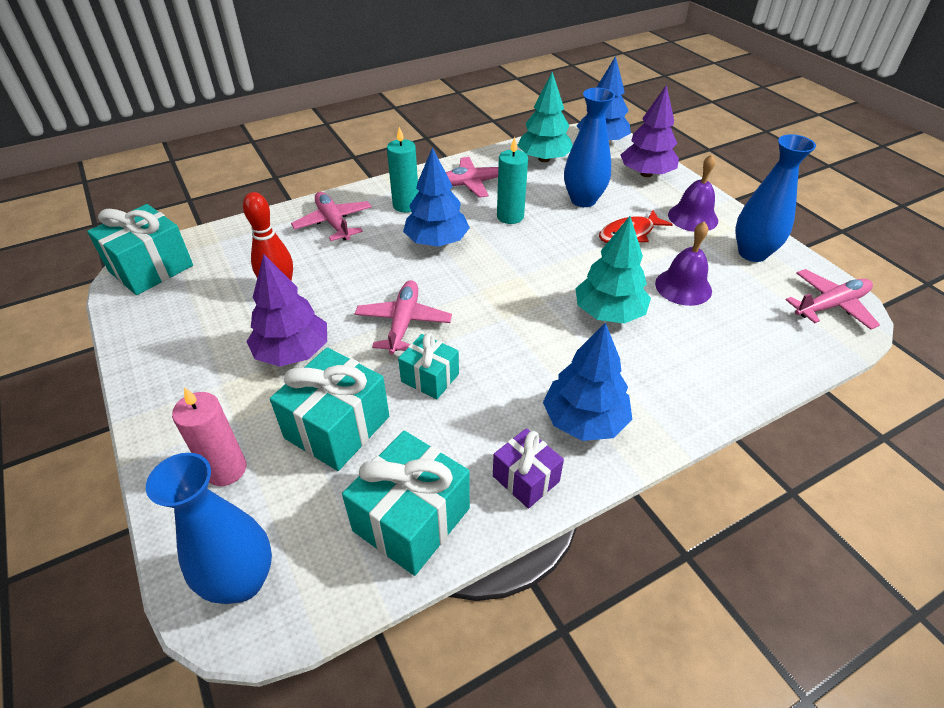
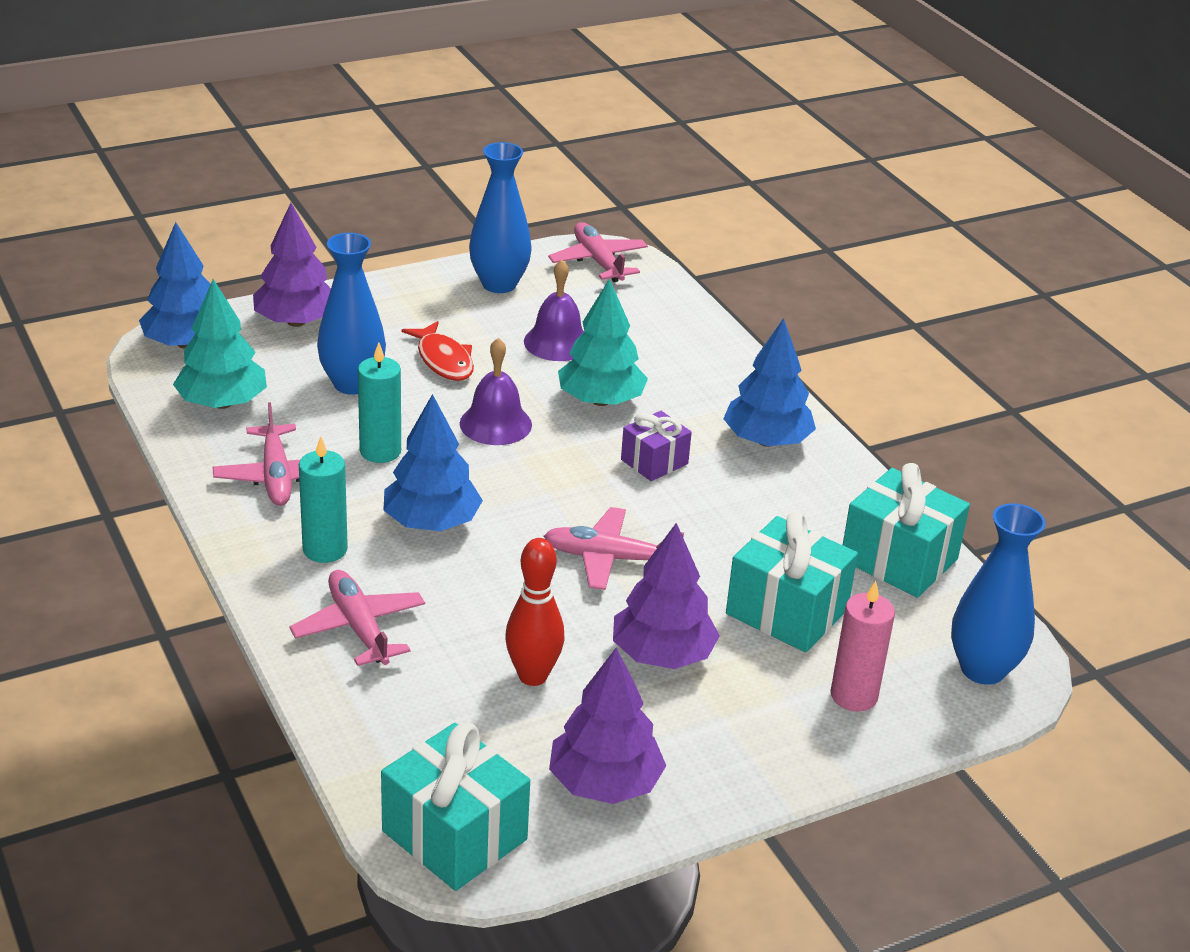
camera: 90 degrees left, 10 degrees down
pink plane [291,192,372,241] -> pink plane turned 90 degrees clockwise [289,570,425,666]
turquoise gift [398,333,459,399] -> none
purple gift [493,428,564,509] -> purple gift moved to [621,411,692,481]
purple bell [668,154,718,232] -> purple bell moved to [460,338,532,445]
none -> purple tree [549,647,666,804]

